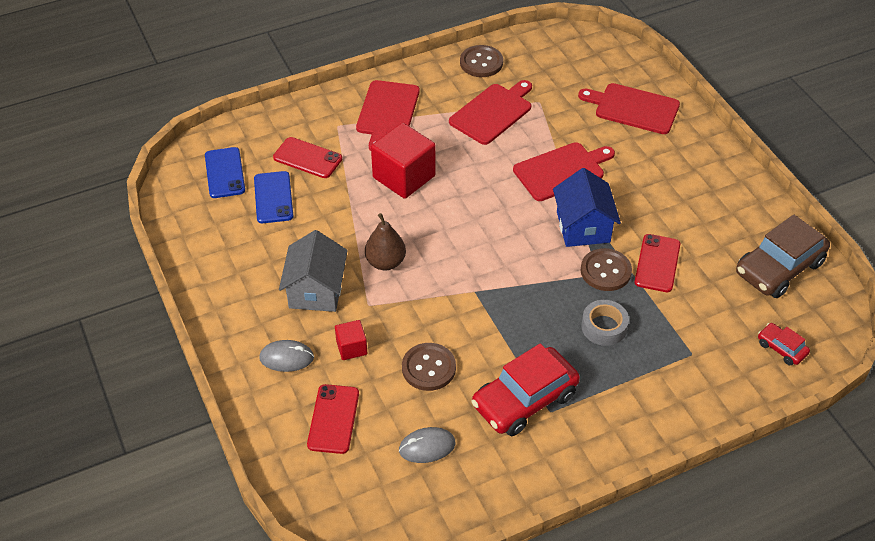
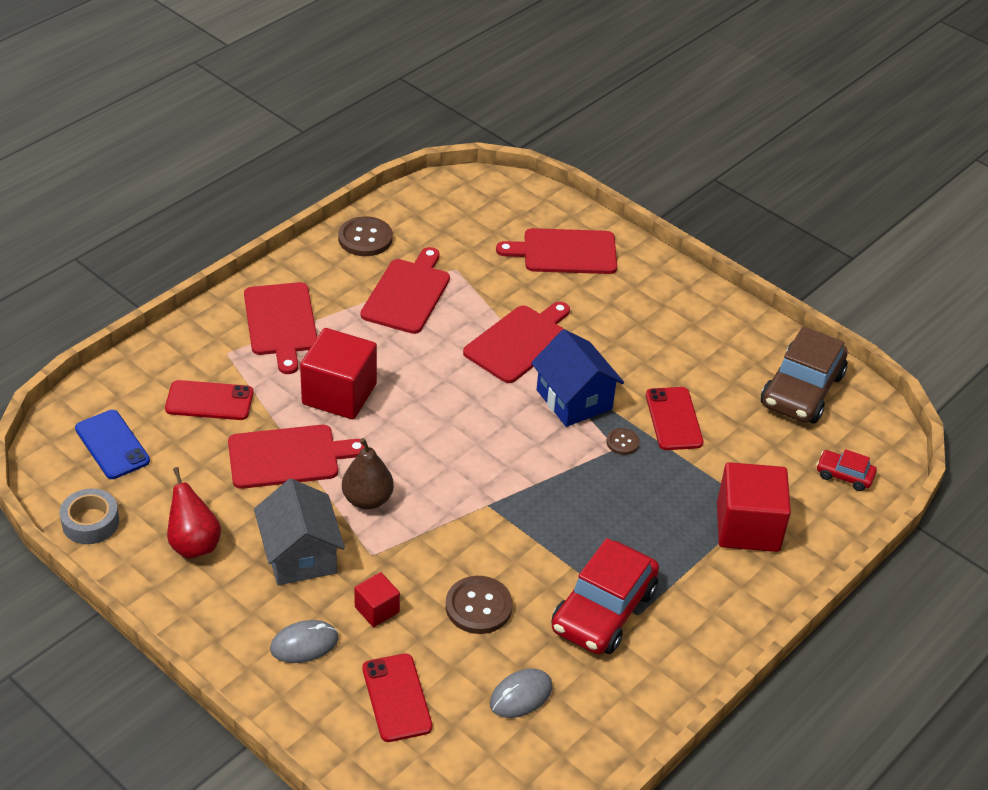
camera: 25 degrees left, 5 degrees down
blue phone [254,171,293,223] -> none
brown button [581,248,632,291] -> brown button [606,428,640,455], size x0.54
grey tape [581,300,629,346] -> grey tape moved to [60,489,119,544]
none -> red pear [167,467,221,559]
none -> red cutting board [228,425,365,489]
none -> red cube [717,462,791,552]

